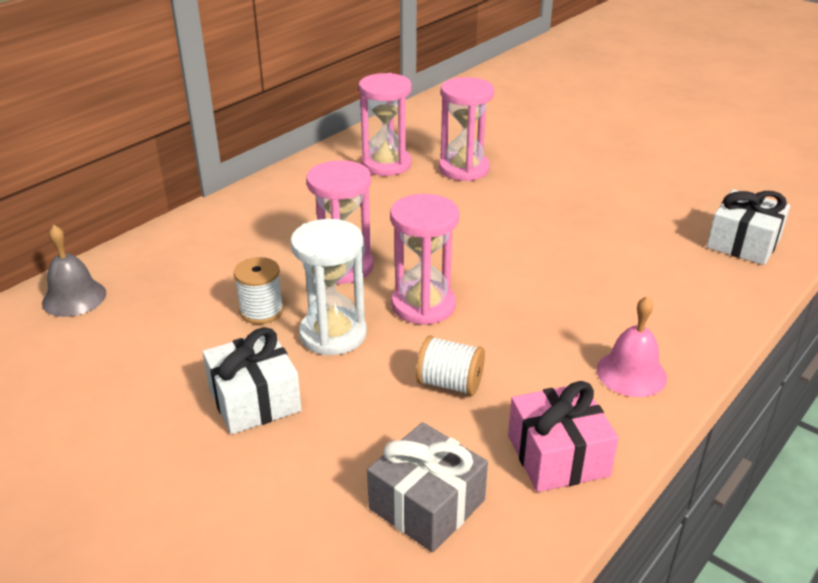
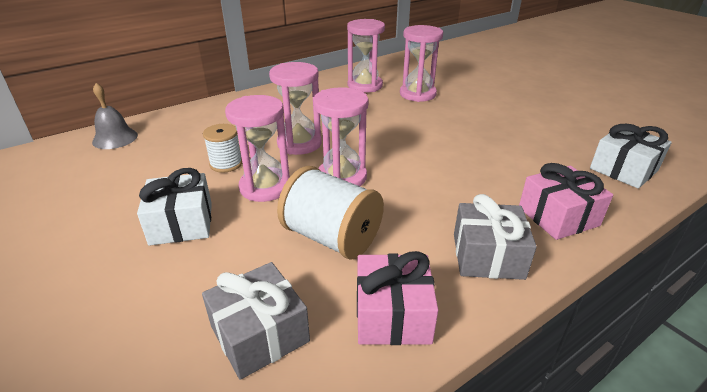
camera: 15 degrees right, 0 degrees up
white hourglass [290,219,367,355] -> pink hourglass [225,95,290,202]
white spool [416,335,485,396] -> white spool [277,166,384,260], size x1.69
pink bell [597,296,667,397] -> grey gift [454,194,537,280]
none -> pink gift [519,163,613,240]

